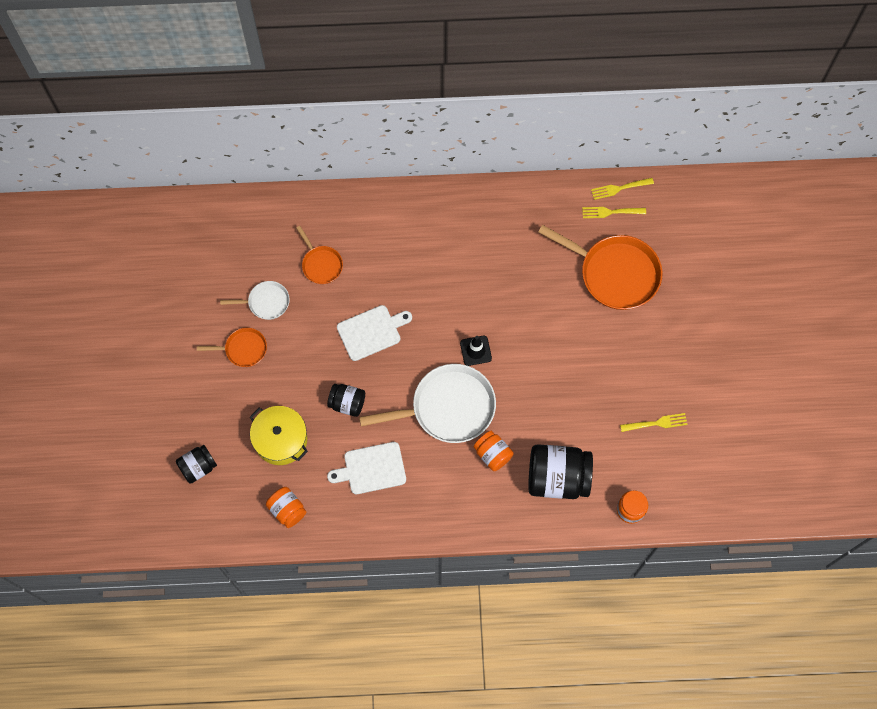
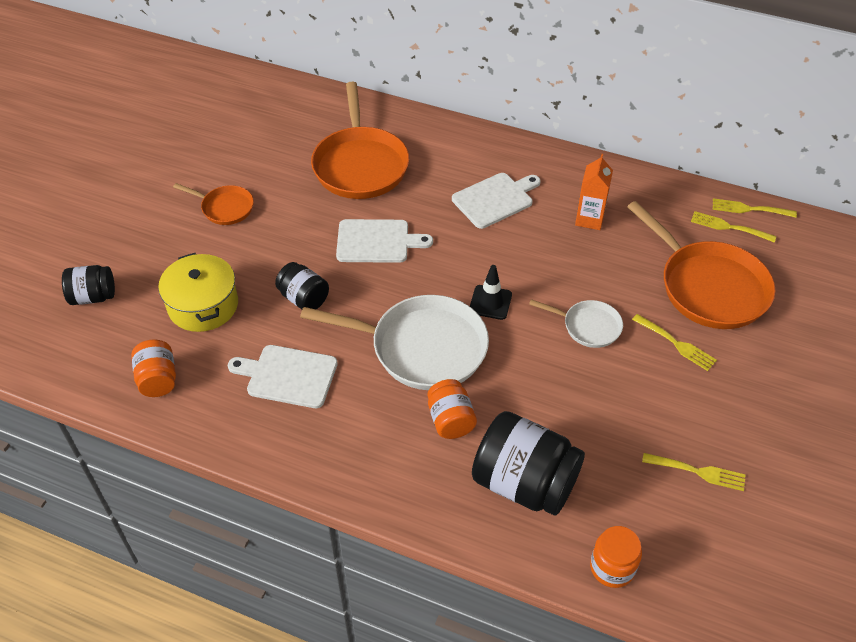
camera: 25 degrees right, 20 degrees down
white pan [220,281,290,320] -> white pan moved to [529,299,623,348]
orange pan [296,226,343,284] -> orange pan [311,82,409,199], size x1.94
none -> white cutting board [452,173,541,229]
none -> orange carton [575,154,613,230]
none -> yellow fork [632,314,717,371]

